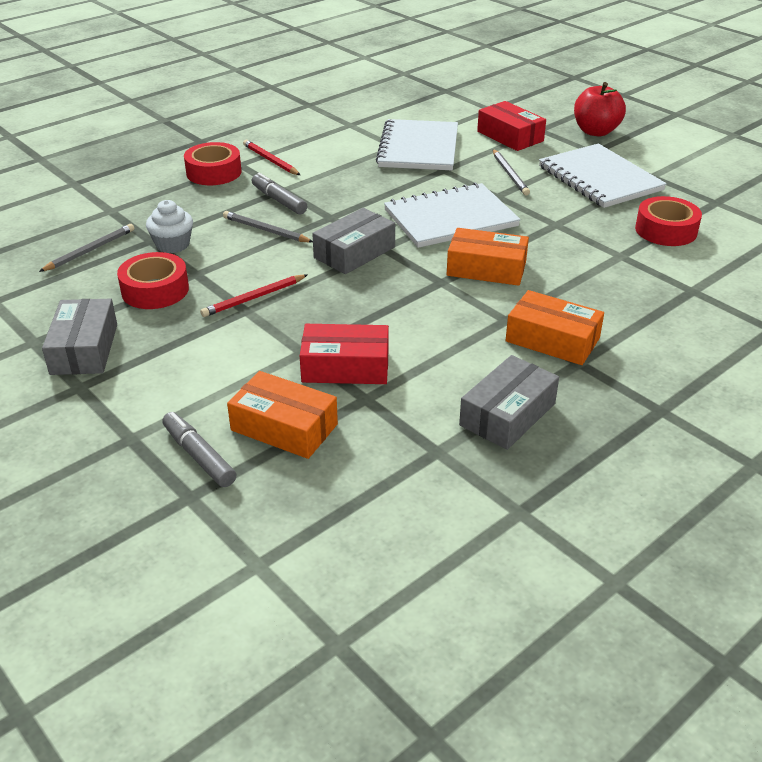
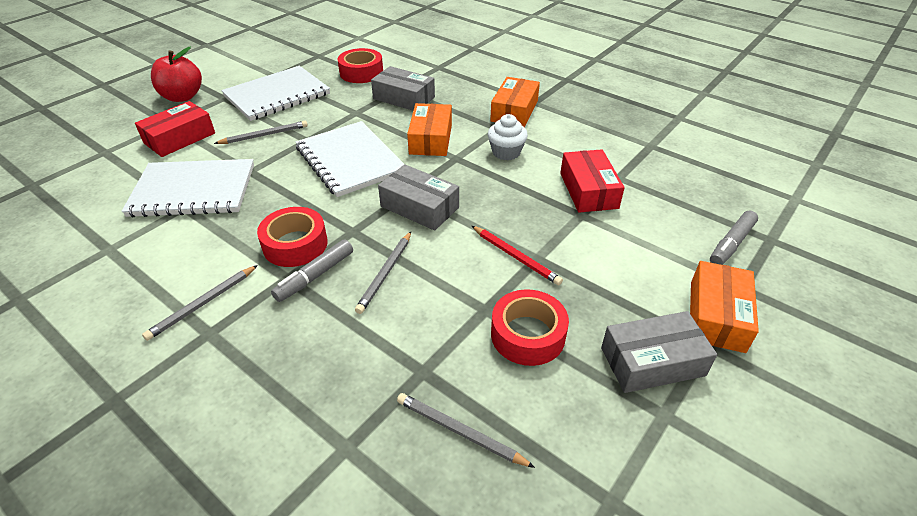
camera: 100 degrees left, 5 degrees up
white cupcake [146,200,193,253] -> white cupcake moved to [488,114,528,160]
red tape [184,142,242,185] -> red tape moved to [257,207,328,267]
orange box [227,371,338,459] -> orange box moved to [690,261,759,353]
red pencil [243,140,300,175] -> grey pencil [142,265,258,341]
grey box [459,355,559,450] -> grey box moved to [371,66,435,111]

